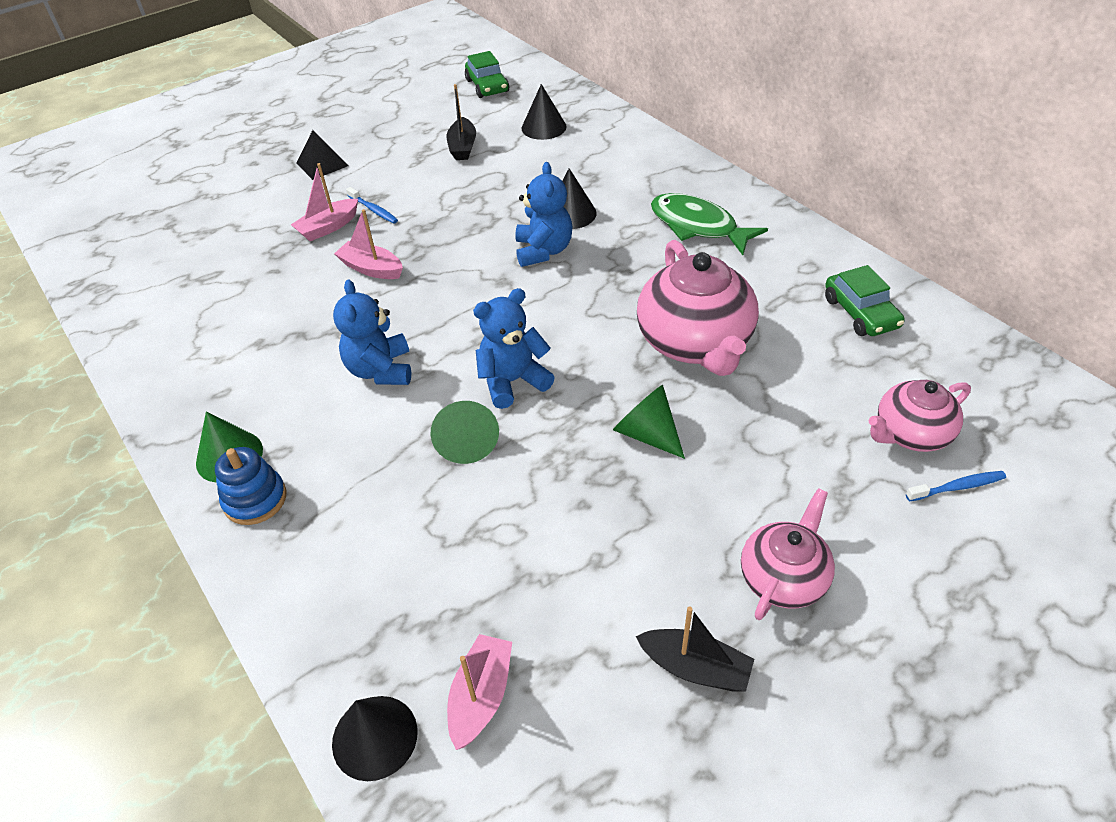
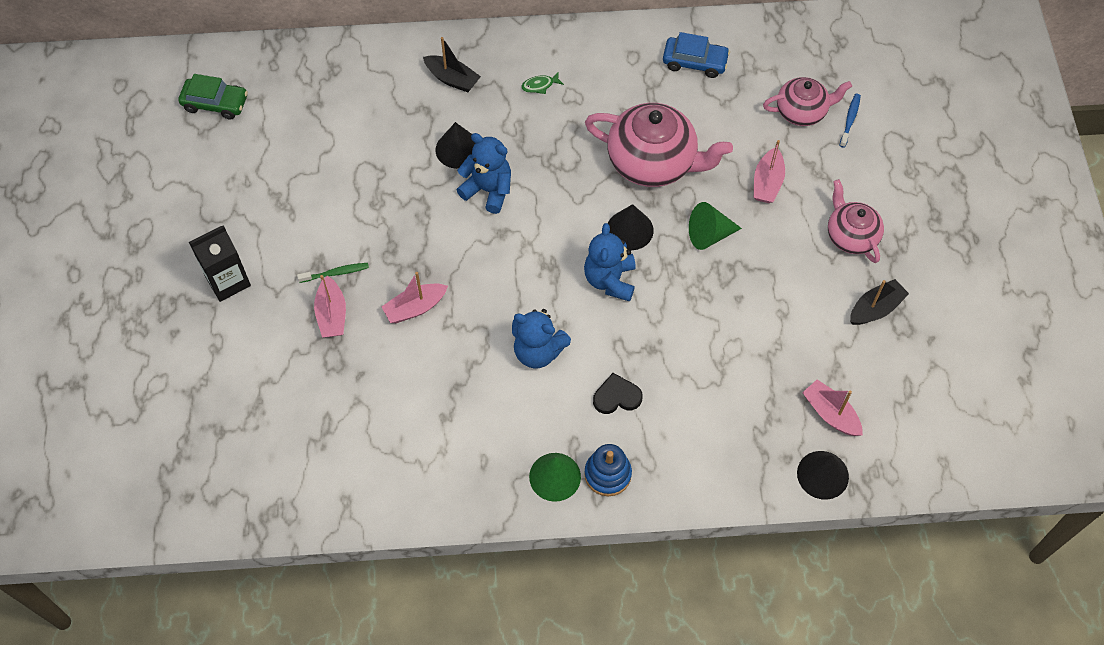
camera: 60 degrees left, 15 degrees up
black pyramid [296,130,348,180] -> black carton [189,225,251,302]
blue toothbrush [346,187,398,224] -> green toothbrush [297,263,369,283]
green cone [431,401,499,464] -> none
black boat [447,84,476,160] -> black boat moved to [423,37,481,92]
black cone [522,84,567,140] -> black cone moved to [608,204,654,250]
green fish [651,193,768,255] -> green fish [521,72,564,94], size x0.42
green car [825,265,905,336] -> blue car [663,32,730,78]
pink teapot [868,380,971,452] -> pink teapot turned 105 degrees counterclockwise [763,77,852,126]
none -> black heart [593,373,643,414]
none -> pink boat [754,140,785,203]

